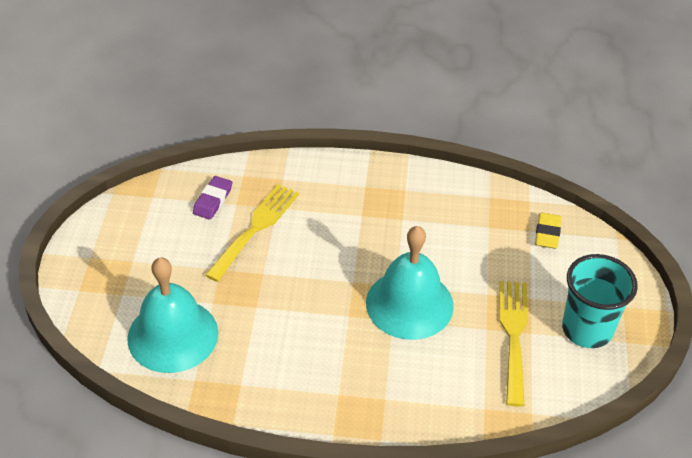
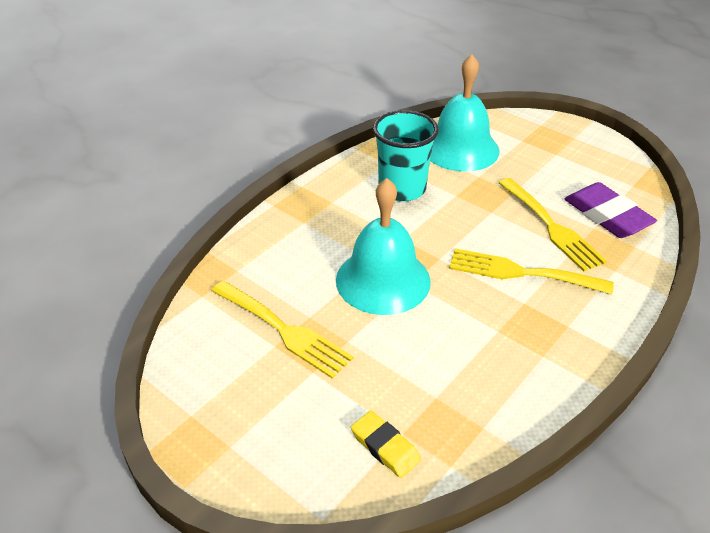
camera: 125 degrees right, 5 degrees down
purple eraser [193,176,232,220] -> purple eraser [564,182,657,238], size x1.65
turquoise cup [562,254,638,348] -> turquoise cup moved to [373,110,439,202]
none -> yellow fork [449,248,614,295]

